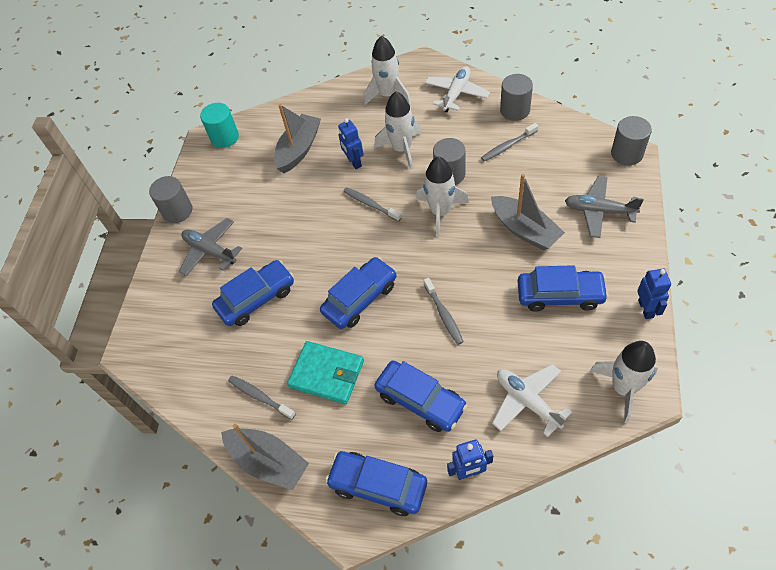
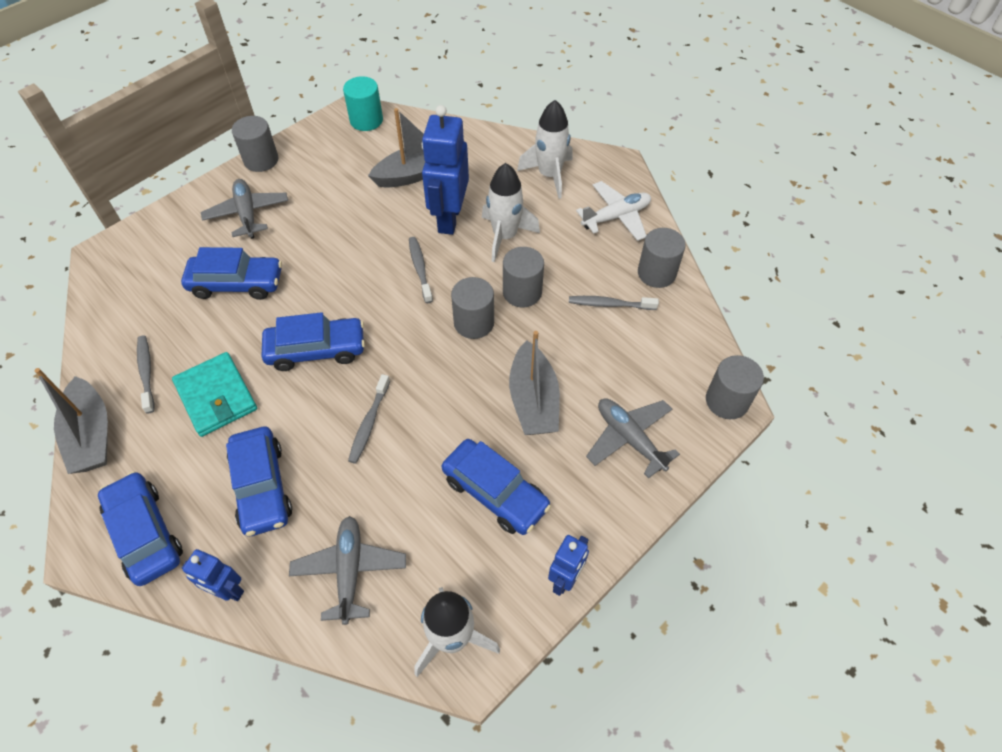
camera: 30 degrees right, 0 degrees up
blue robot [338,118,364,169] -> blue robot [422,105,469,235], size x1.85
white rocket [416,157,469,237] -> grey cylinder [451,277,494,339]
white plane [492,364,572,437] -> grey plane [289,516,406,625]

